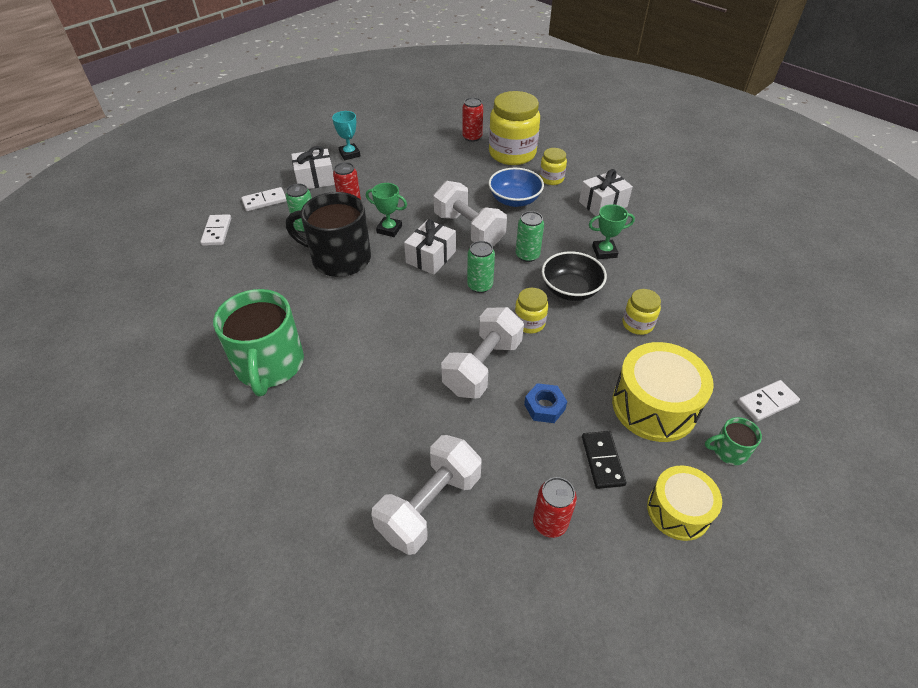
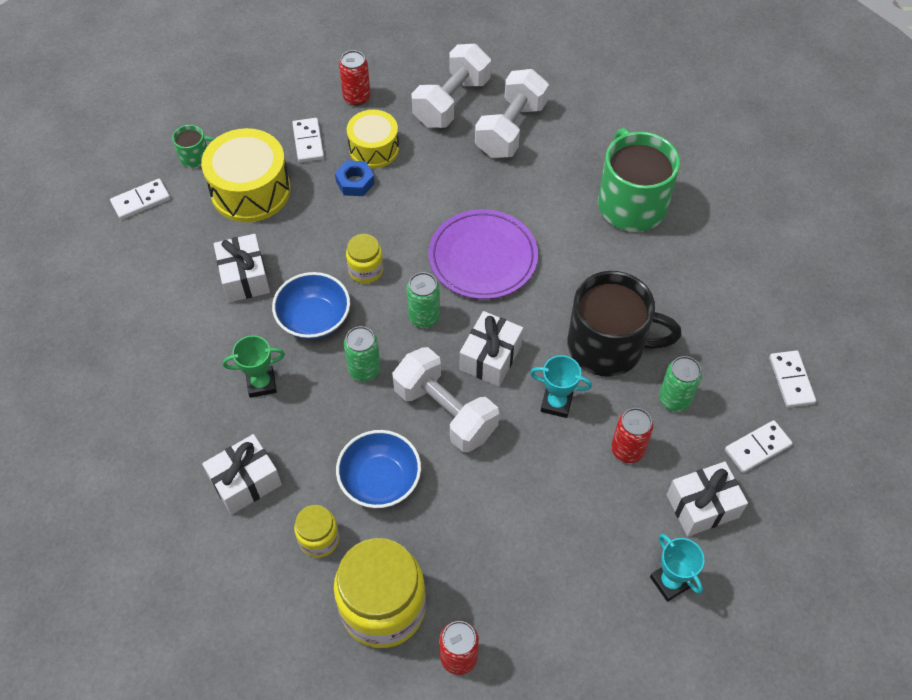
camera: 175 degrees right, 10 degrees up
green trophy [366,183,407,237] -> turquoise trophy [530,355,592,418]
white dumbbell [441,307,524,399] -> white dumbbell moved to [475,69,549,158]
black bowl [542,251,607,301] -> blue bowl [272,272,350,340]
black domino [582,431,626,489] -> white domino [292,118,324,163]
yellow jar [623,289,661,335] -> white gift [214,234,270,302]
yellow drum [647,466,722,541] -> yellow drum moved to [347,110,399,168]
none -> purple plate [429,209,538,299]

